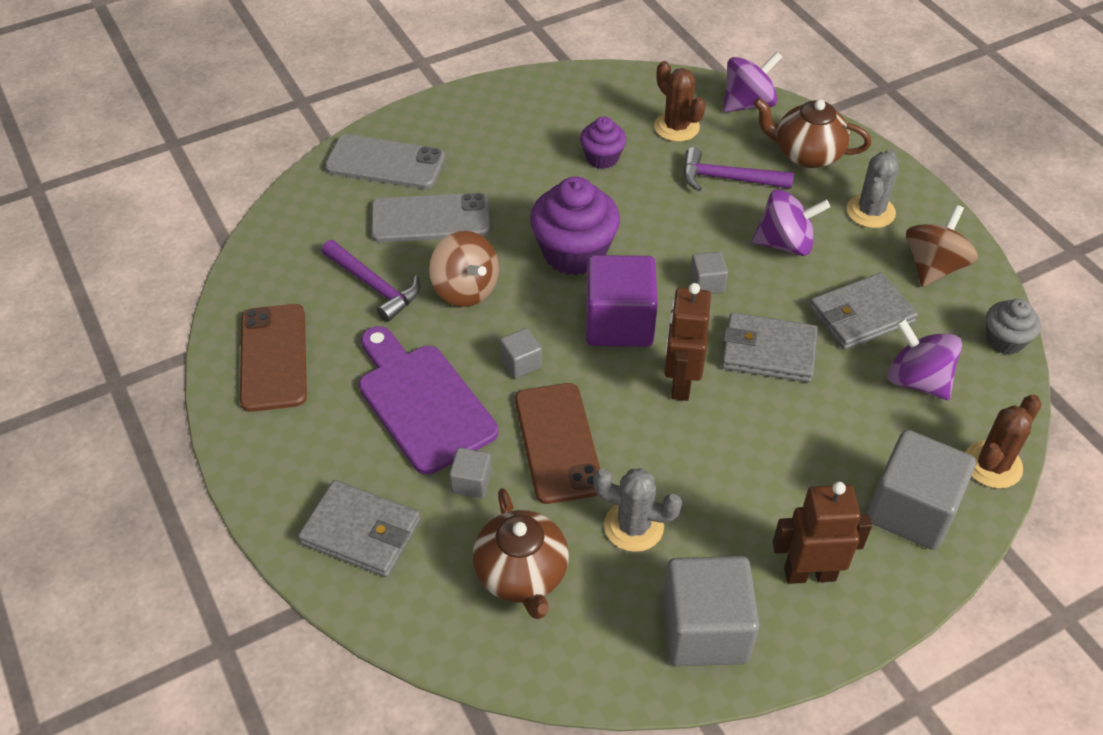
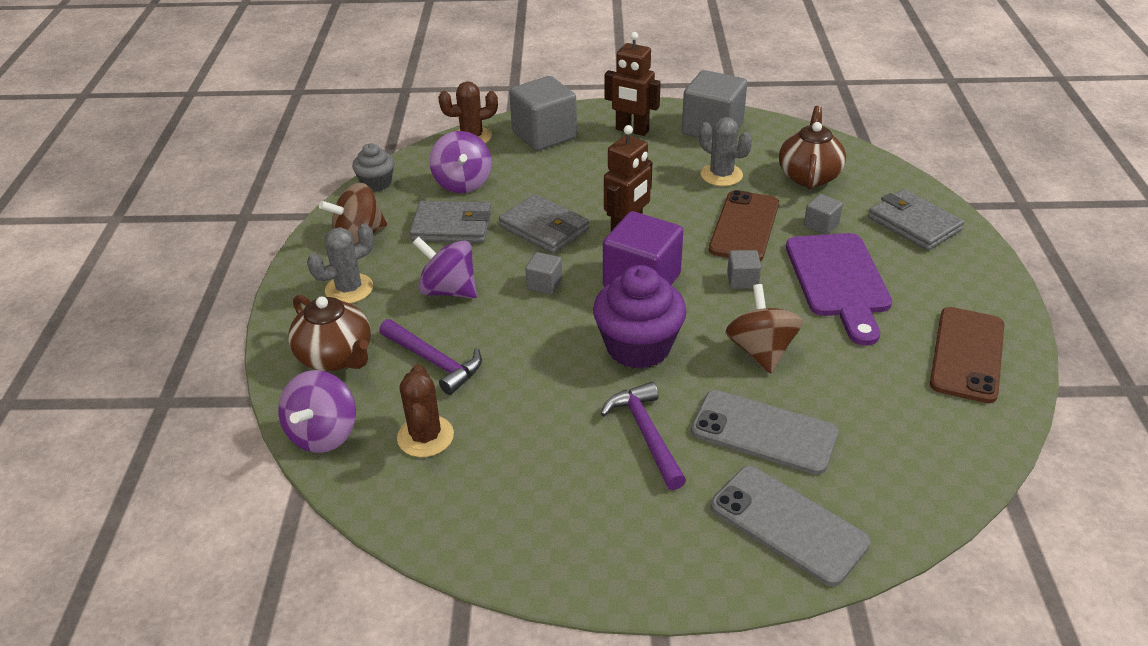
camera: 150 degrees left, 10 degrees down
purple hammer [322,240,420,322] -> purple hammer moved to [601,382,686,490]
purple cupcake [580,117,626,169] -> none
purple spinning top [723,52,782,112] -> purple spinning top turned 75 degrees counterclockwise [279,370,356,453]

